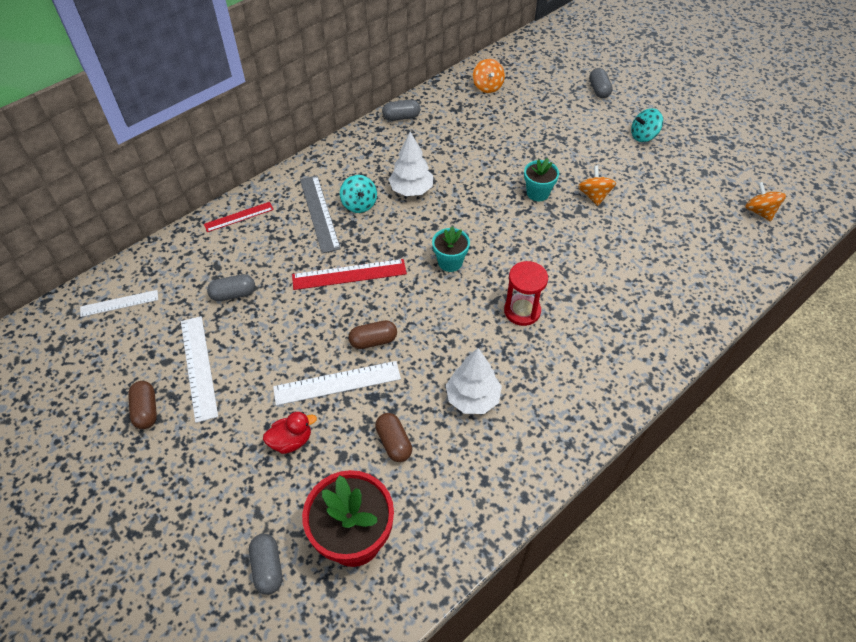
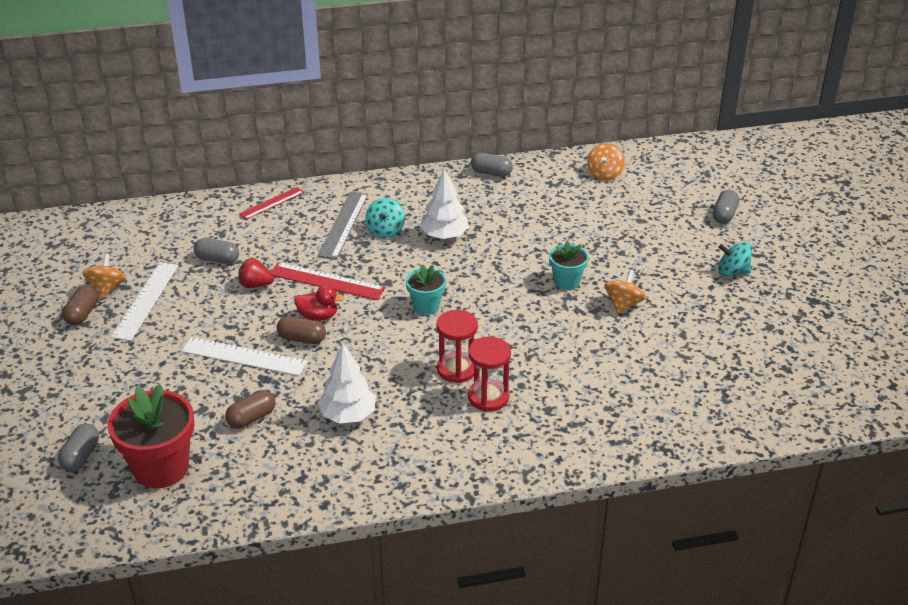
camera: 30 degrees right, 15 degrees down
white ruler [80,290,158,317] -> none
red ruler [204,202,274,232] -> red ruler turned 45 degrees counterclockwise [239,187,304,220]
red duck [263,412,317,454] -> red duck moved to [294,285,344,321]
brown capsule [375,413,412,462] -> brown capsule turned 45 degrees clockwise [225,390,276,428]
orange spinning top [745,182,786,221] -> orange spinning top moved to [82,253,126,298]
none -> red strawberry [238,258,274,288]
none -> red hourglass [468,336,511,411]

